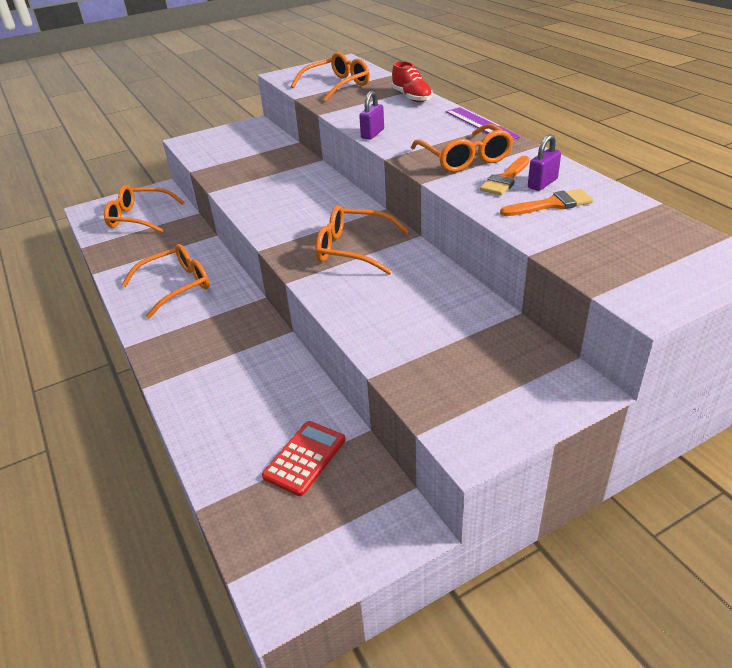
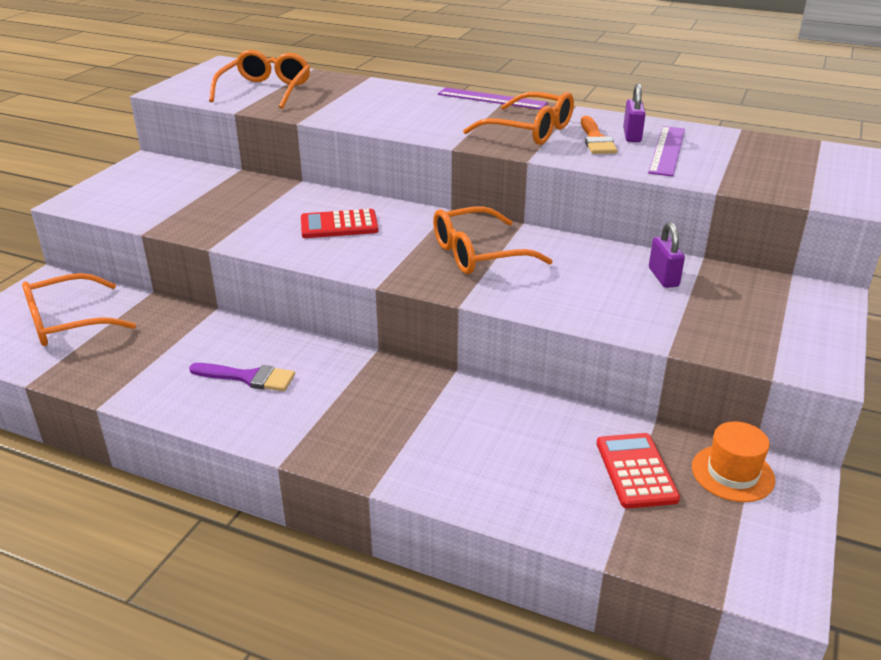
camera: 40 degrees left, 5 degrees down
orange glasses [122,244,209,319] -> purple brush [189,363,295,391]
purple padlock [359,91,384,140] -> purple padlock moved to [649,222,685,288]
red shoe [391,61,432,102] -> none
orange brush [500,189,593,216] -> purple ruler [648,126,685,177]
none -> red calculator [301,209,379,238]
none -> orange hat [692,421,775,502]

